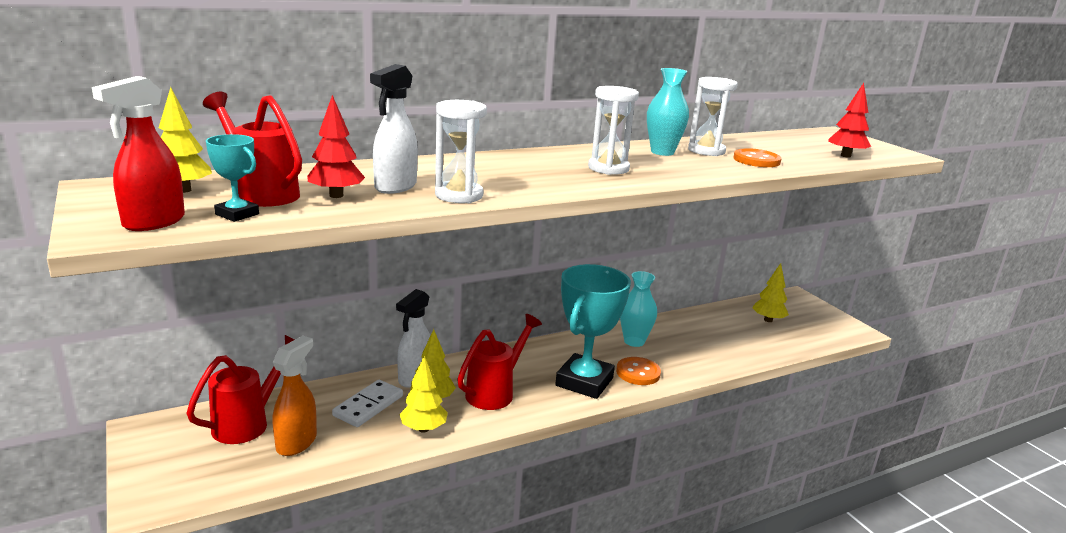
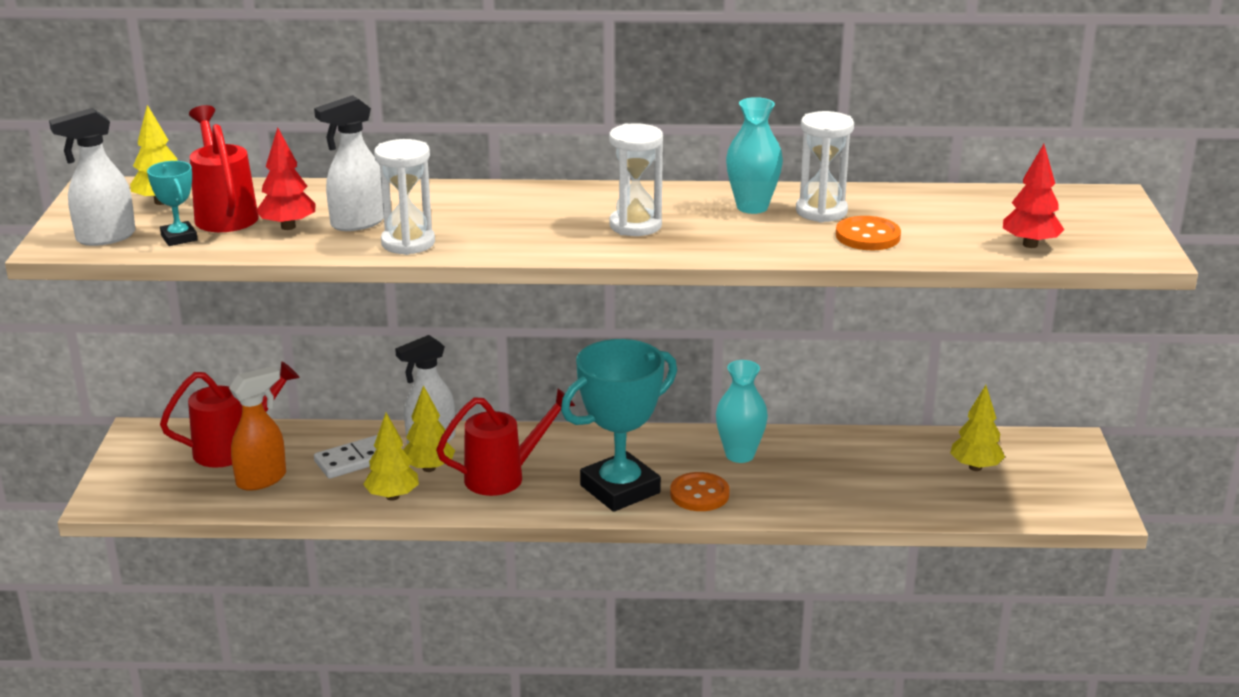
camera: 30 degrees right, 5 degrees up
red spray bottle [92,76,185,231] -> white spray bottle [49,108,136,246]

